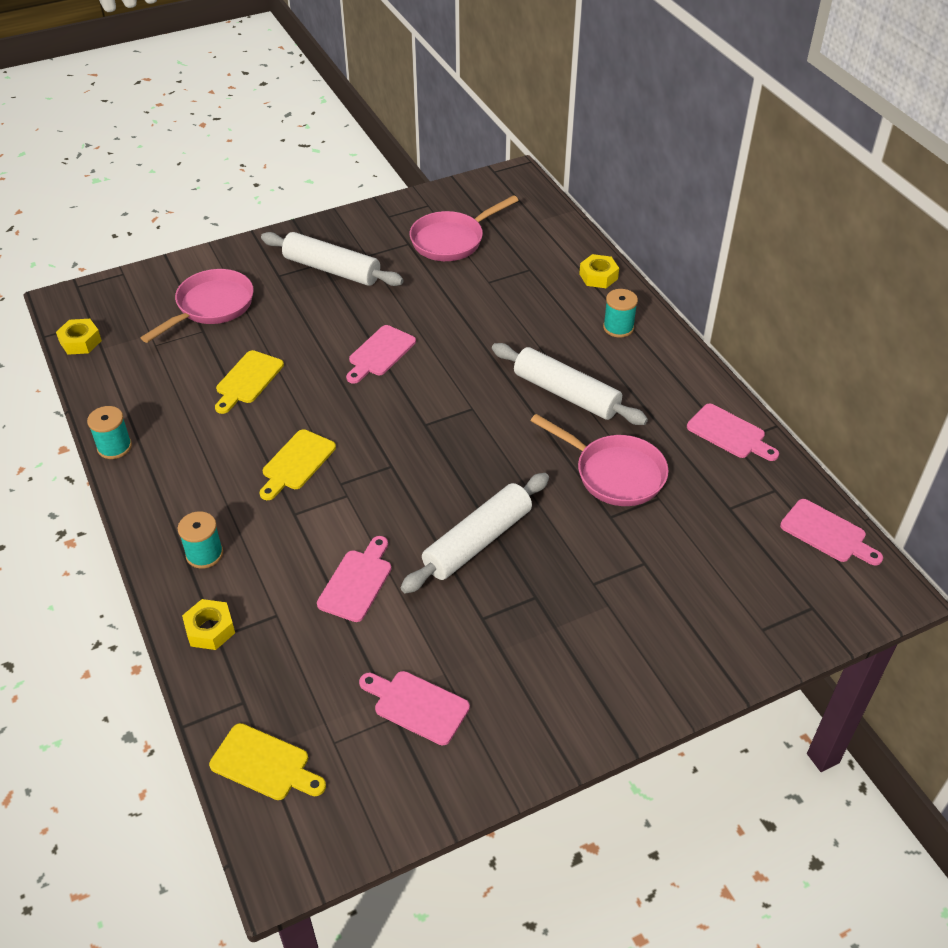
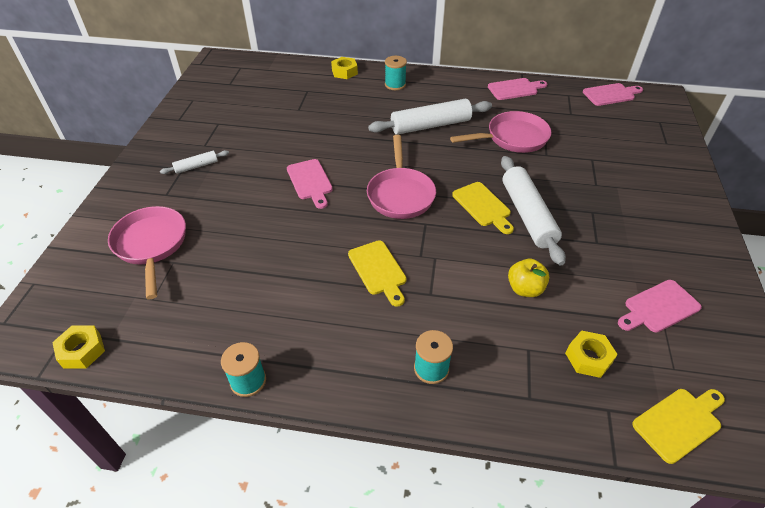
camera: 55 degrees left, 0 degrees up
yellow nut [182,599,235,650] -> yellow nut moved to [565,330,618,378]
yellow cutting board [215,350,284,414] -> yellow cutting board moved to [452,182,514,234]
white rolling pin [261,232,404,286] -> white rolling pin [160,150,229,174], size x0.49
pink cutting board [317,536,391,622] -> yellow apple [508,259,549,297]
pink pan [410,195,519,261] -> pink pan moved to [367,135,436,219]

